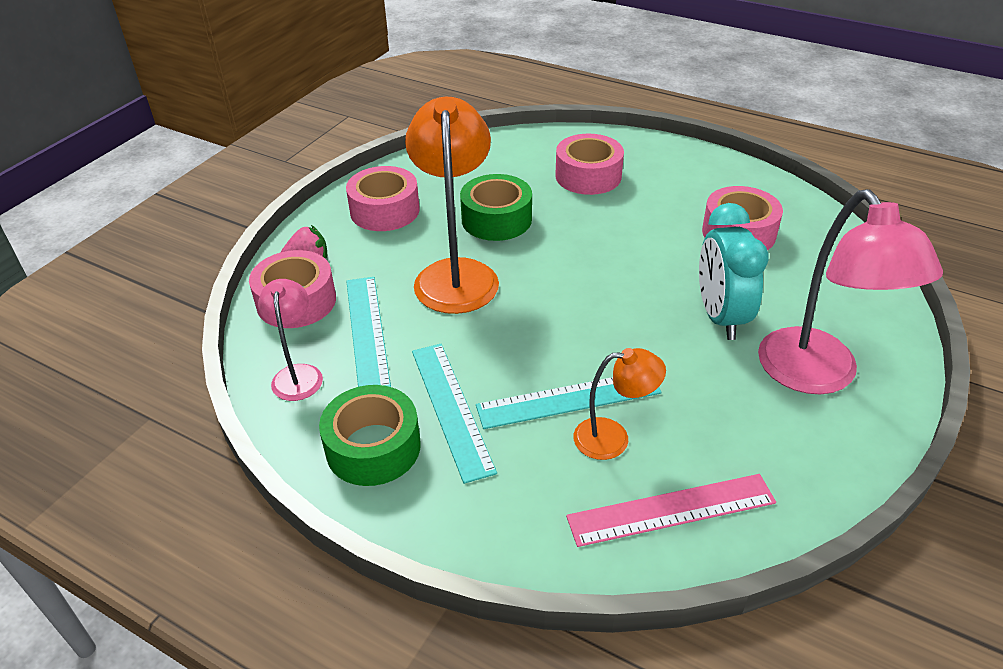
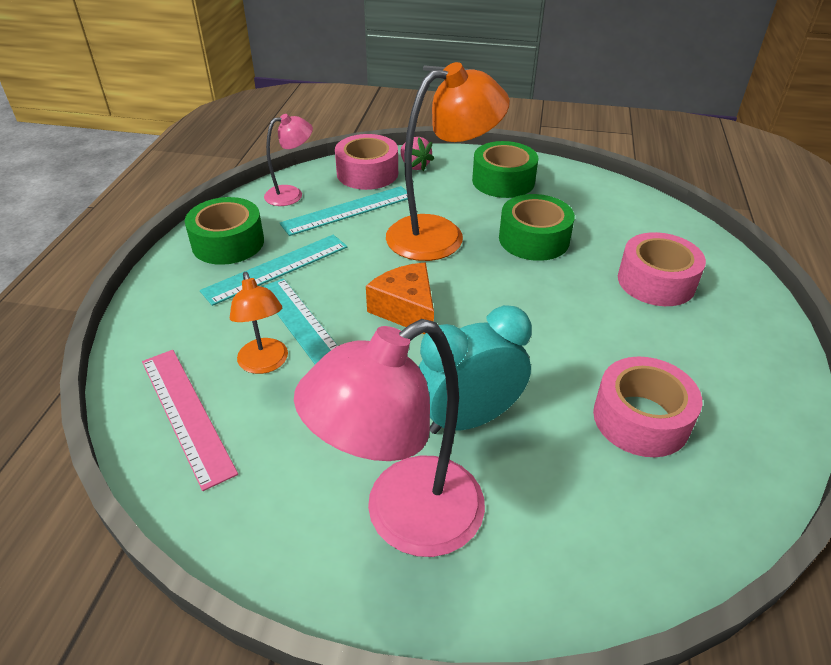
camera: 70 degrees right, 0 degrees up
pink tape [346,166,420,231] -> green tape [472,141,538,198]
none -> orange cheese [366,263,434,334]

